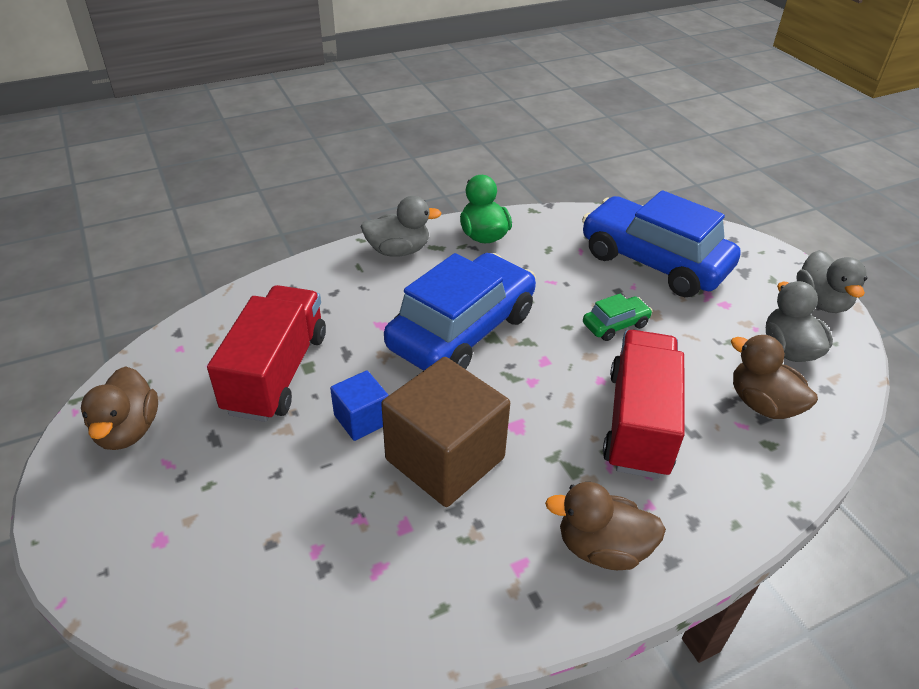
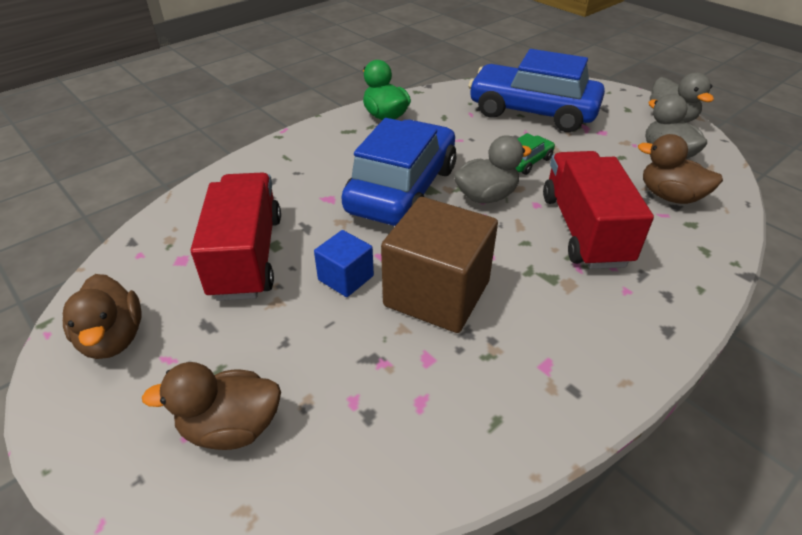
camera: 15 degrees left, 0 degrees up
grey duck [361,196,441,257] -> grey duck moved to [454,135,532,203]
brown duck [545,482,666,570] -> brown duck moved to [142,362,281,450]

